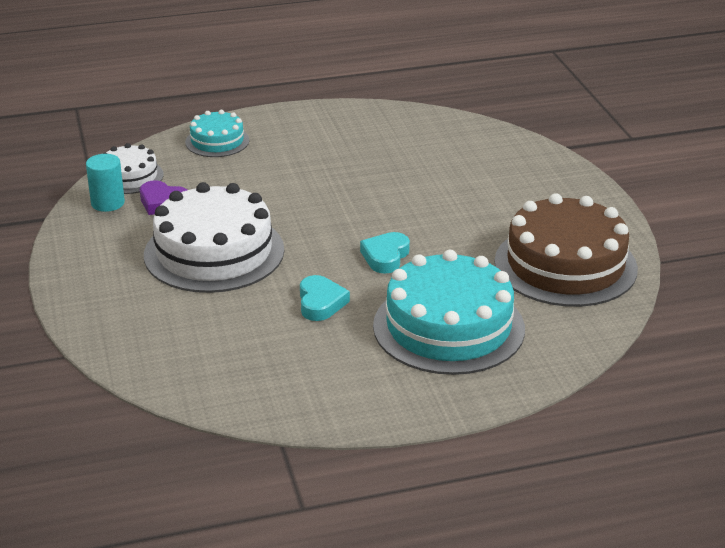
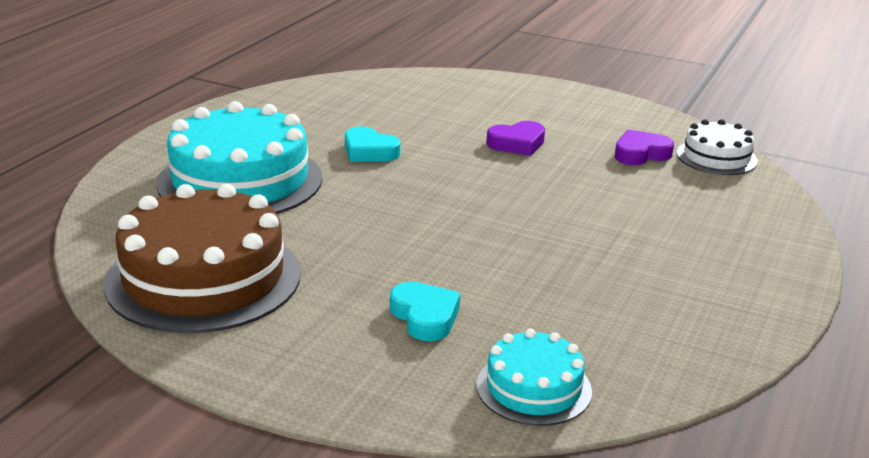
camera: 130 degrees right, 5 degrees down
turquoise cylinder [86,154,125,212] -> none
white cake [144,182,284,293] -> purple heart [486,121,545,156]
turquoise cake [185,110,249,157] -> turquoise cake moved to [476,329,592,426]
turquoise heart [360,232,410,274] -> turquoise heart moved to [390,282,460,341]

